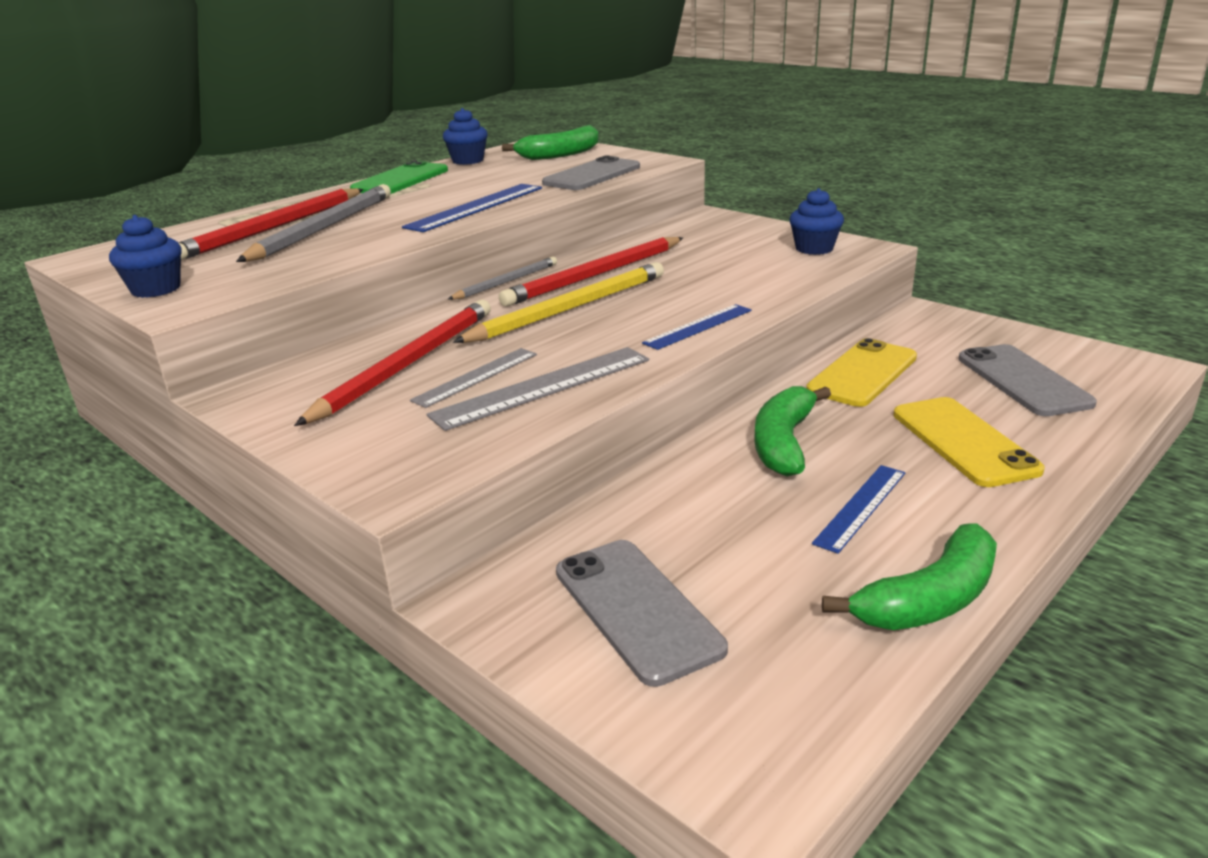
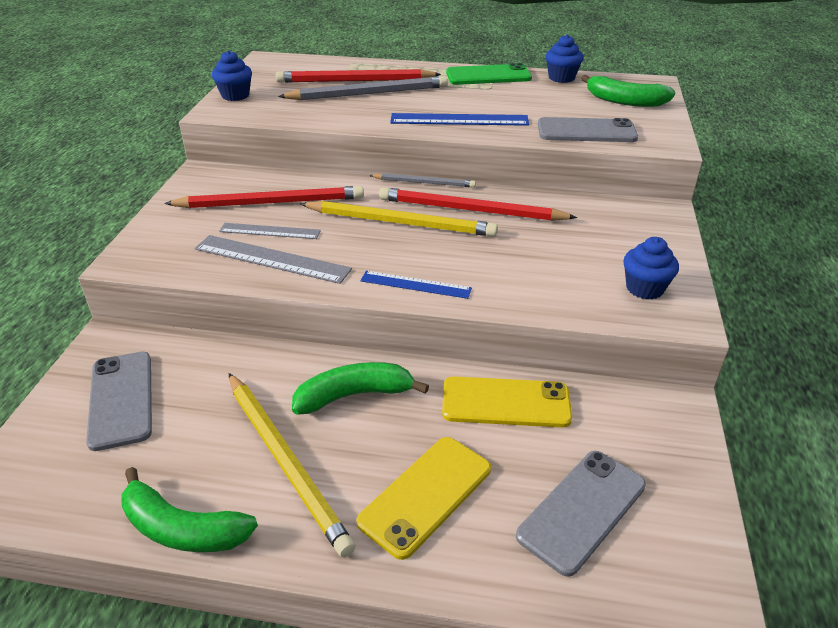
camera: 55 degrees right, 10 degrees up
grey phone [556,540,728,687] -> grey phone turned 45 degrees counterclockwise [86,352,152,451]
blue ruler [812,465,905,554] -> yellow pencil [229,373,355,557]

